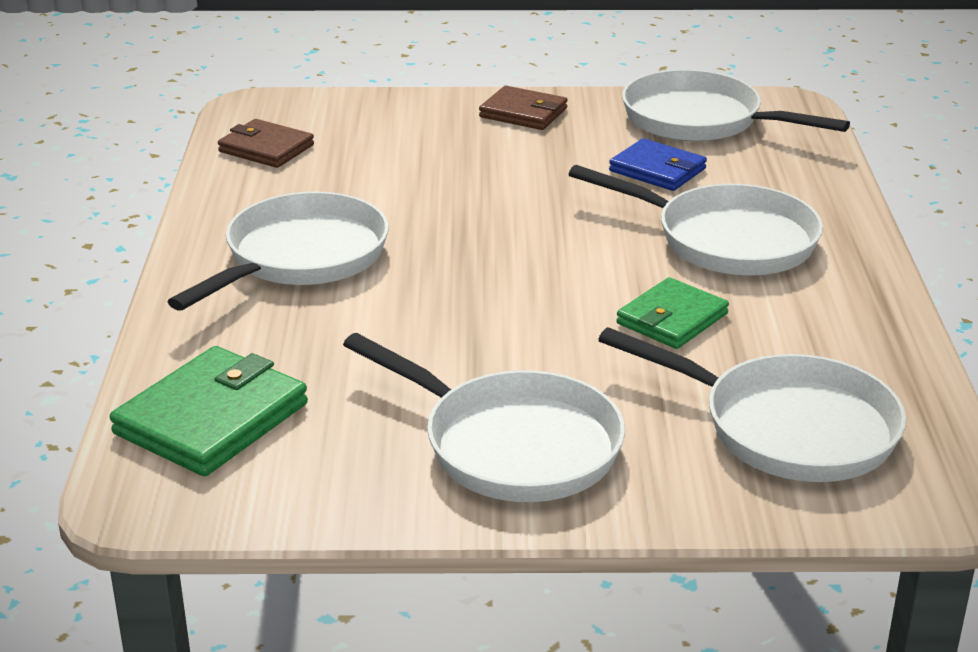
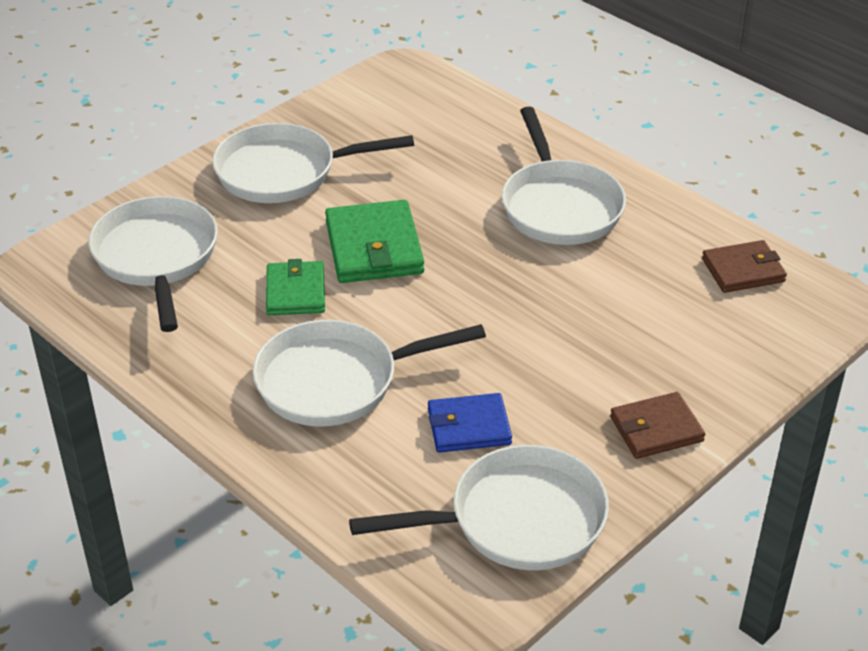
camera: 135 degrees right, 10 degrees up
green wallet [110,346,308,476] -> green wallet moved to [325,200,424,283]
white pan [598,327,906,482] -> white pan turned 90 degrees clockwise [88,196,218,332]

